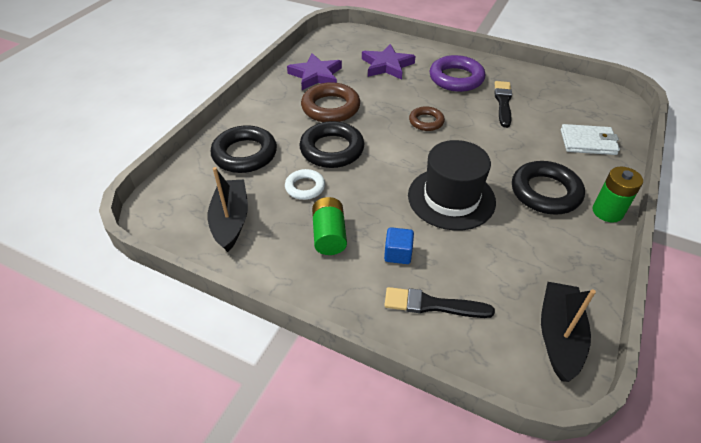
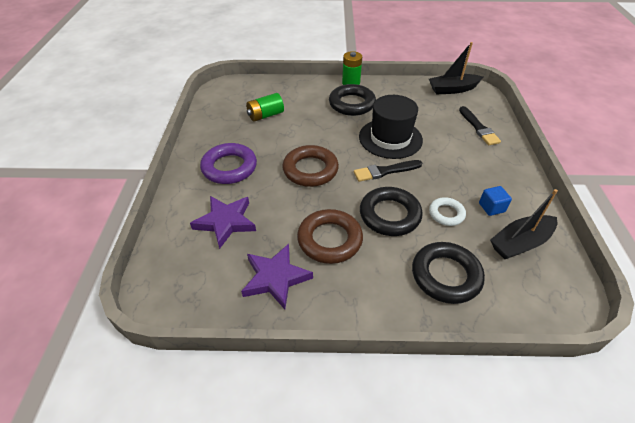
camera: 115 degrees left, 0 degrees up
green battery [312,197,347,255] -> green battery moved to [246,93,284,122]
blue cube [384,227,414,264] -> blue cube moved to [479,186,512,216]
brown ring [409,106,445,131] -> brown ring [282,145,339,187], size x1.72
black brush [494,81,512,128] -> black brush moved to [354,160,422,182]
white wallet [561,124,620,155] -> none

